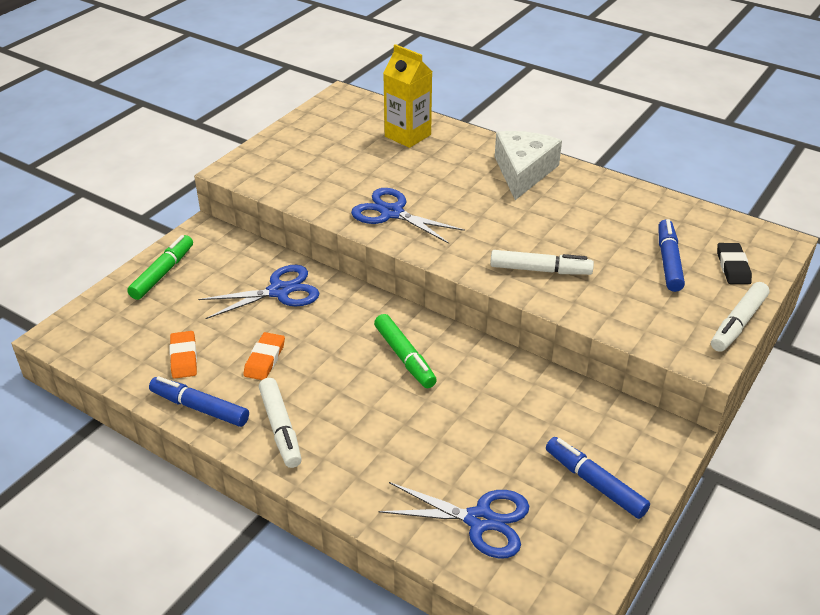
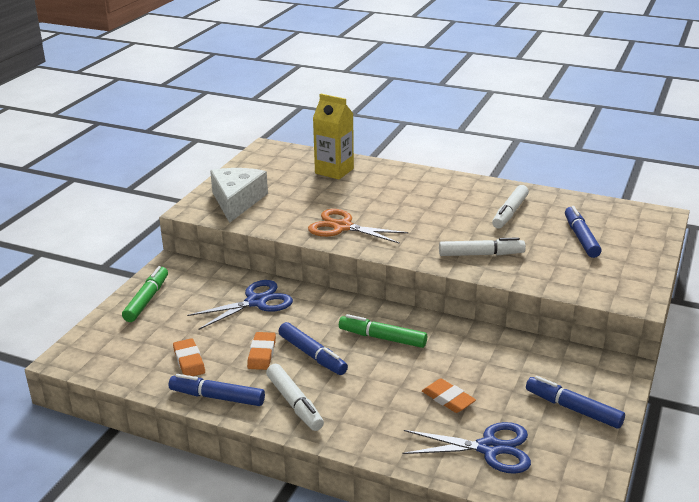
camera: 10 degrees left, 10 degrees down
blue scissors [351,188,465,244] -> orange scissors [308,209,409,244]
green marker [374,314,437,388] -> green marker turned 150 degrees clockwise [339,314,427,348]
white cheese [495,131,562,200] -> white cheese moved to [210,168,268,223]
white marker [711,282,770,352] -> white marker moved to [492,185,529,228]
black eraser [717,243,752,284] -> none
none -> blue marker [278,322,348,375]
none -> orange eraser [422,379,476,413]

